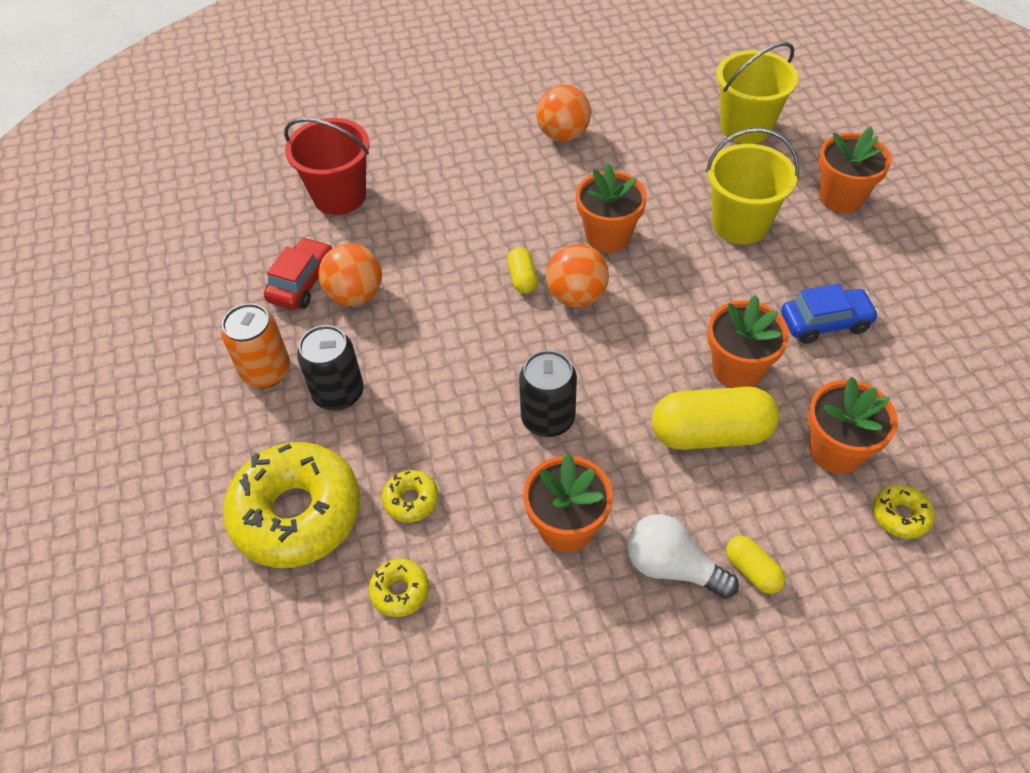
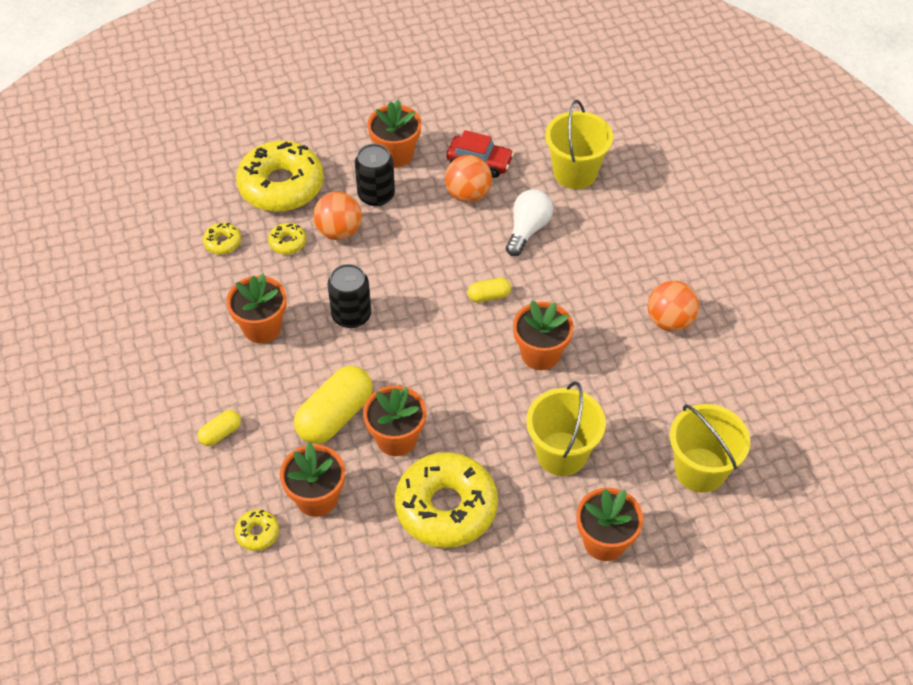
camera: 85 degrees right, 0 degrees up
orange can [221,303,290,388] -> orange flower pot [367,100,421,167]
red bucket [284,118,370,215] -> yellow bucket [545,100,613,189]
orange ball [546,244,609,307] -> orange ball moved to [313,192,362,240]
white light bulb [627,514,739,599] -> white light bulb moved to [506,189,553,256]
yellow capsule [652,387,779,450] -> yellow capsule turned 45 degrees clockwise [294,366,373,444]
blue car [781,283,879,344] -> yellow donut [395,452,498,548]

